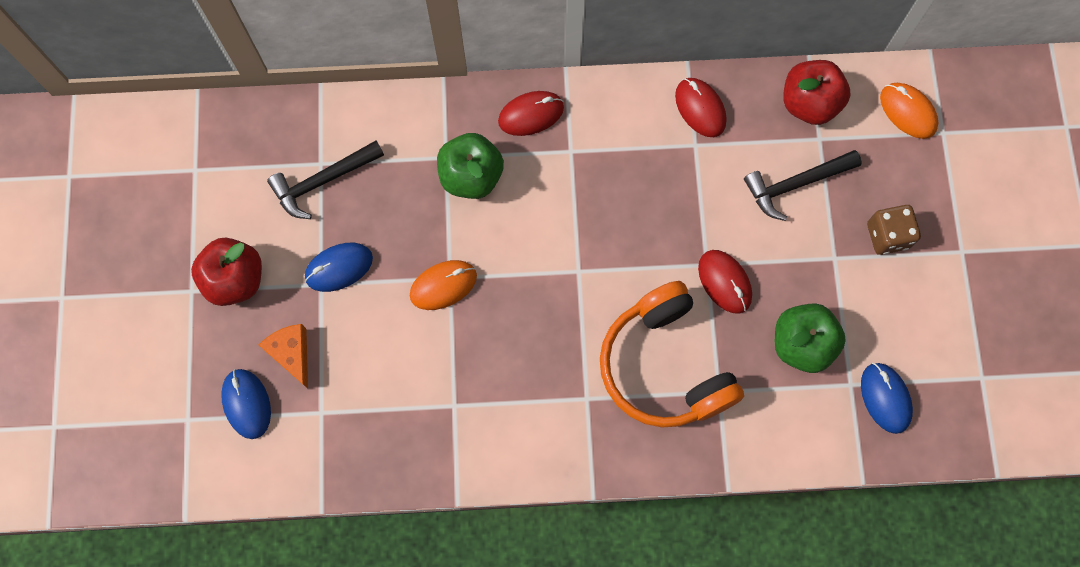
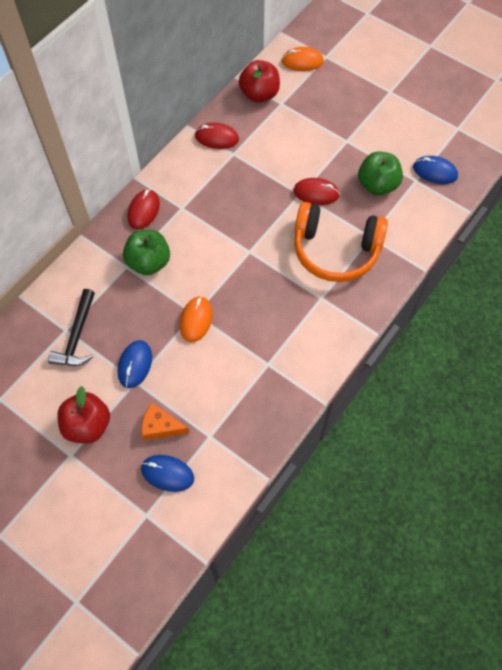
camera: 50 degrees left, 10 degrees down
black hammer [744,150,862,221] -> none
brown dice [867,205,921,255] -> none

